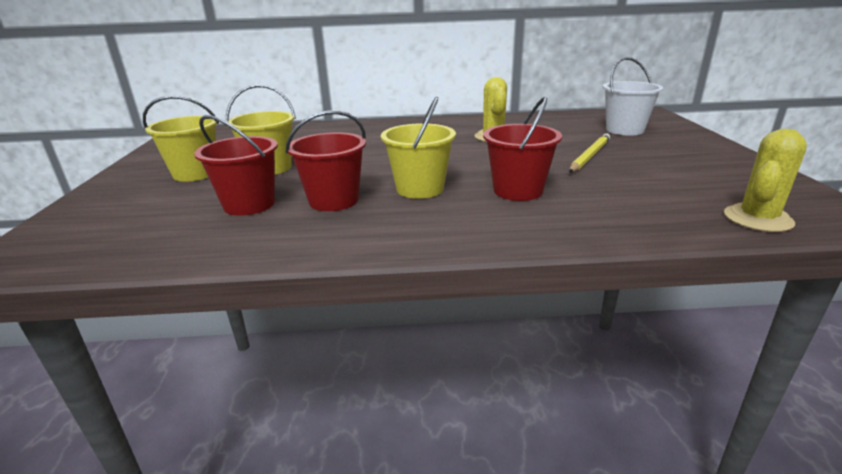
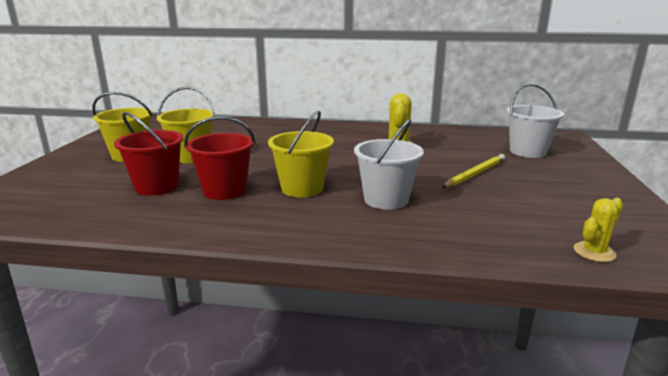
camera: 10 degrees right, 5 degrees down
red bucket [483,97,562,201] -> white bucket [354,119,424,210]
yellow cactus [724,129,807,232] -> yellow cactus [574,198,623,262], size x0.67

